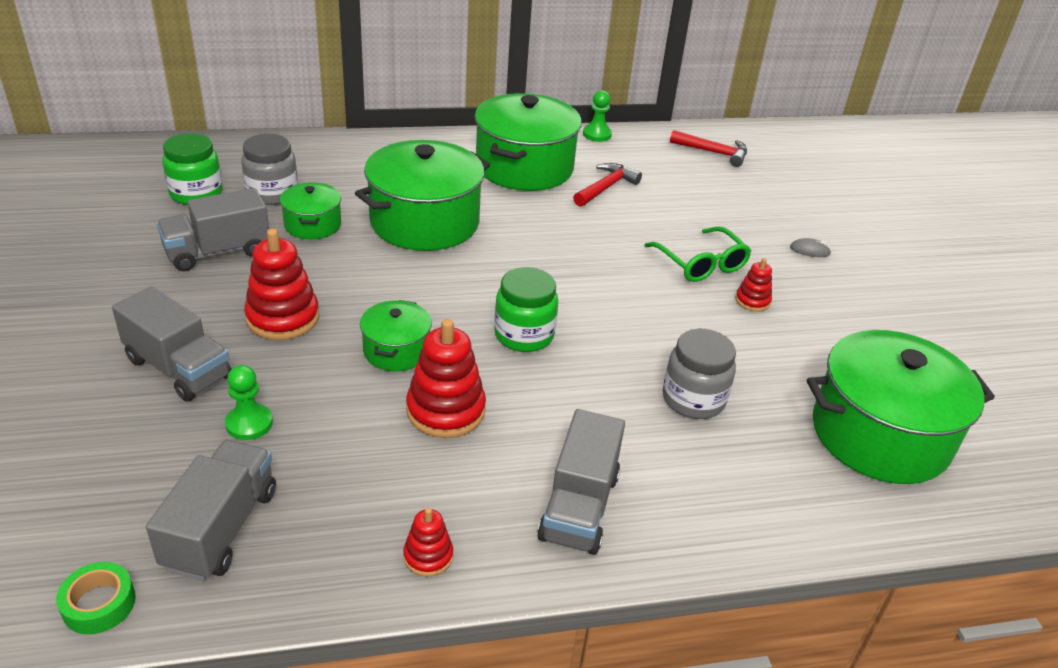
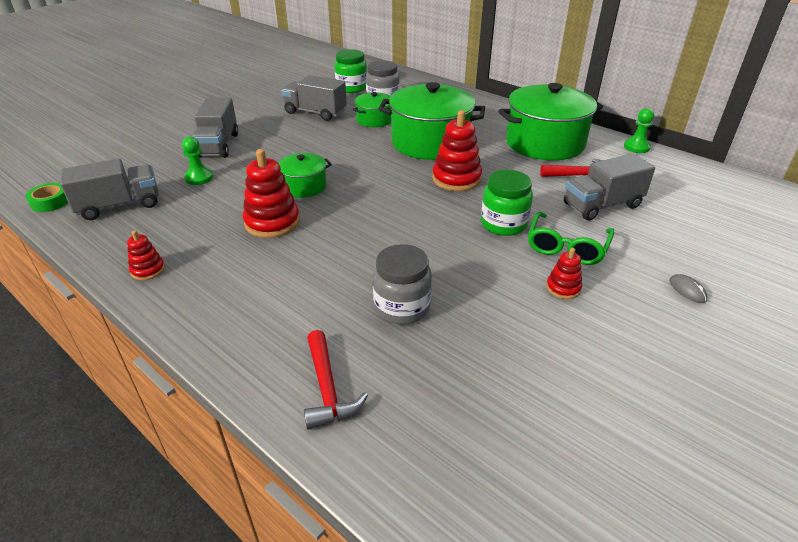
camera: 55 degrees right, 0 degrees up
red stacking toy [244,229,319,340] -> red stacking toy moved to [432,110,482,191]
green jar [494,267,558,352] -> green jar moved to [481,170,533,236]
grey truck [537,409,625,555] -> grey truck moved to [564,154,655,221]
red hammer [670,130,747,167] -> red hammer moved to [304,330,368,430]
green pot [807,330,995,484] -> none

